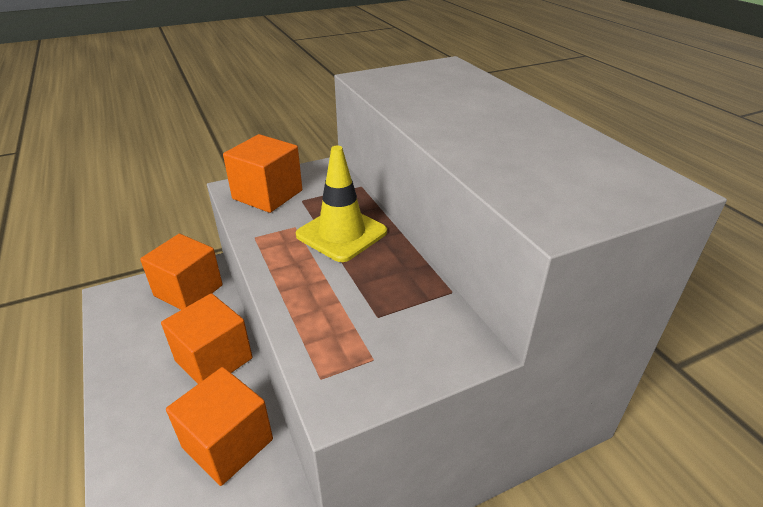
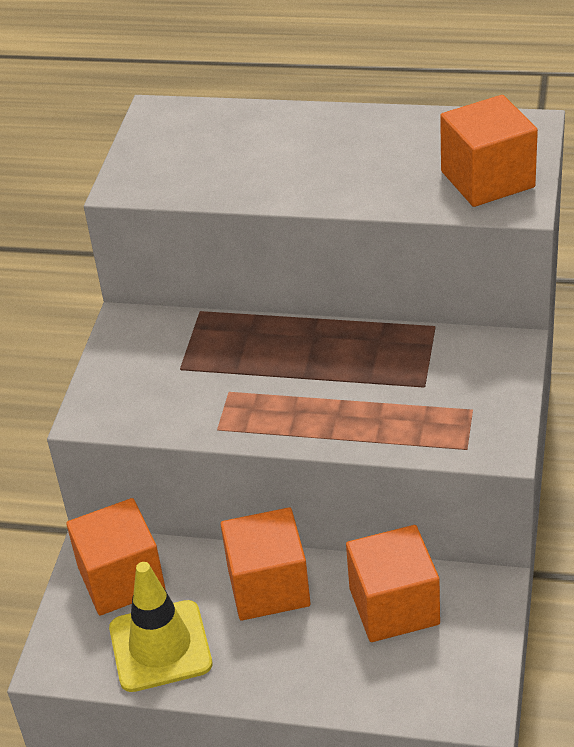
camera: 50 degrees left, 5 degrees up
orange cube [223,134,302,213] -> orange cube moved to [440,95,538,207]
yellow traffic cone [296,145,387,262] -> yellow traffic cone moved to [109,562,212,692]

